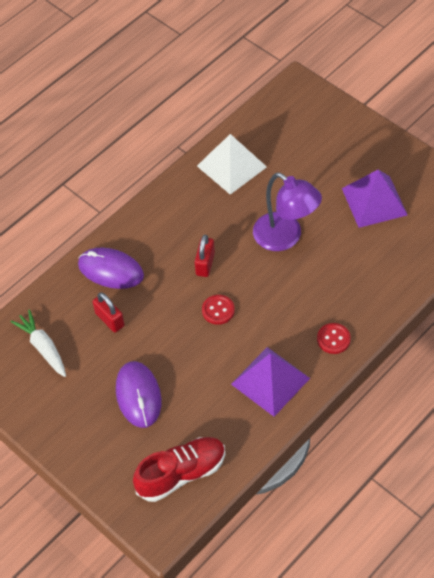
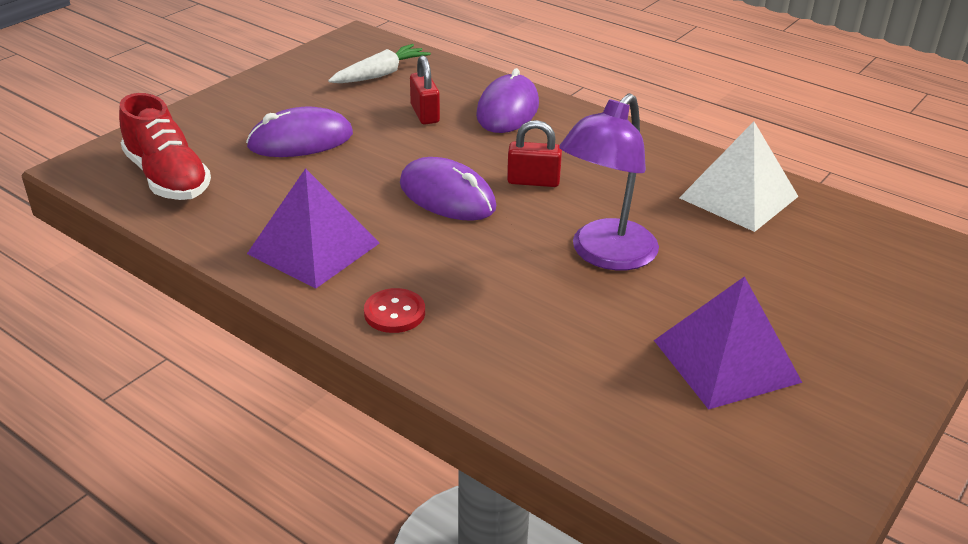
camera: 80 degrees right, 20 degrees down
red padlock [93,292,125,333] -> red padlock turned 60 degrees counterclockwise [410,55,440,124]
red button [202,295,235,325] -> purple mouse [400,157,496,221]

